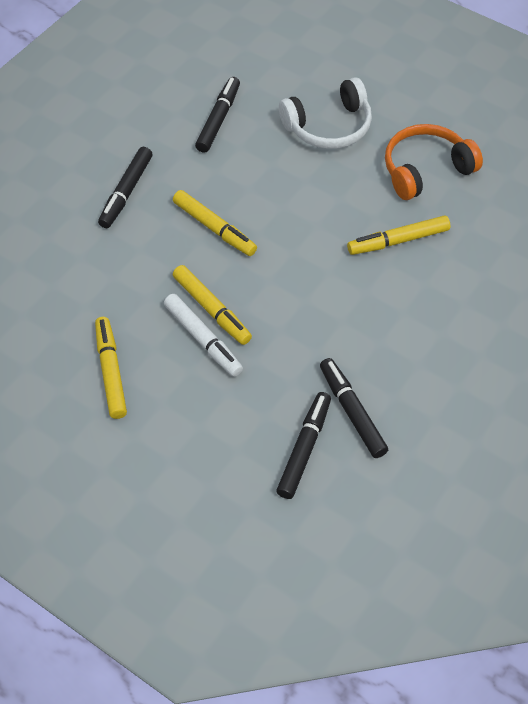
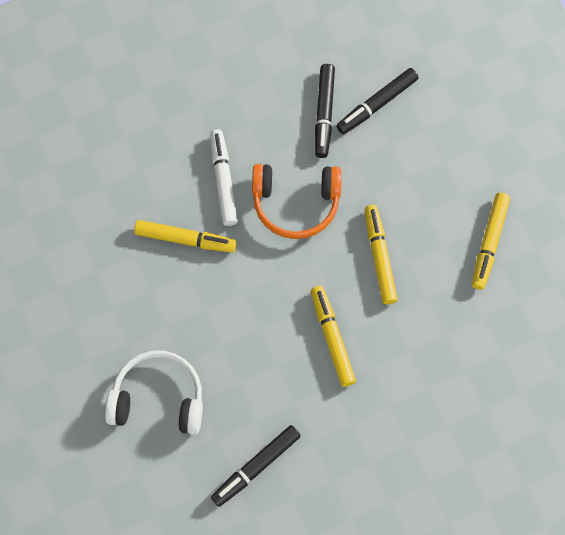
camera: 150 degrees left, 15 degrees up
black marker [98,147,153,228] -> none
white marker [164,294,243,377] -> white marker moved to [210,129,238,226]
orange headphones [385,124,483,200] -> orange headphones moved to [252,164,342,239]

